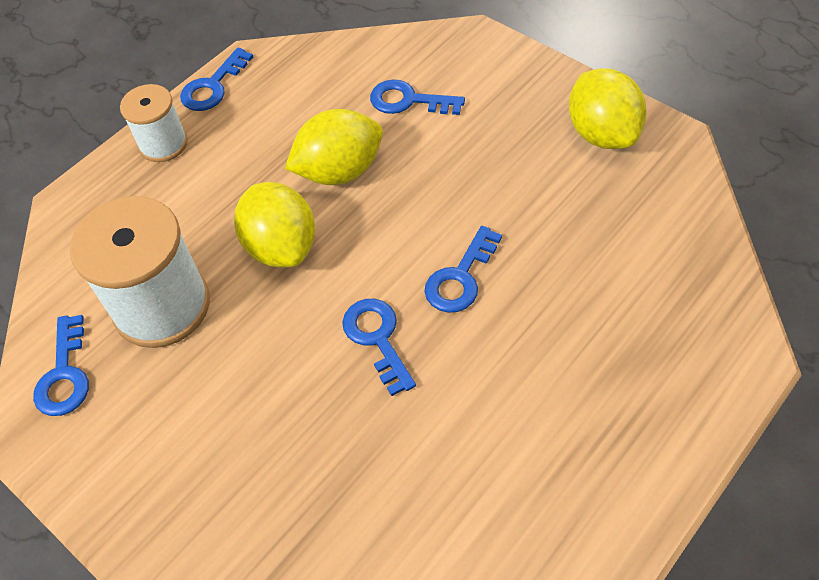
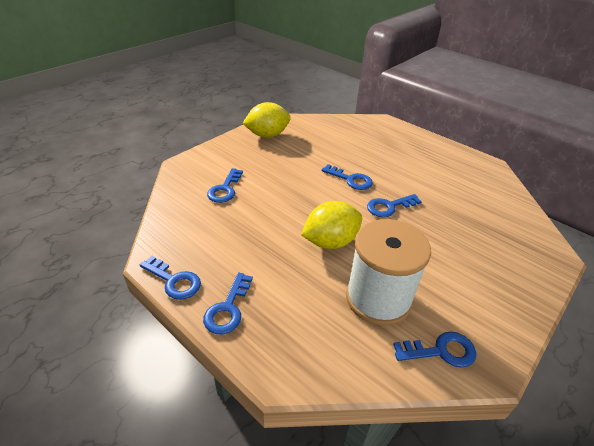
camera: 95 degrees left, 15 degrees down
white spool [120,84,188,162] -> blue key [203,273,253,335]
yellow lemon [285,109,383,185] -> none

